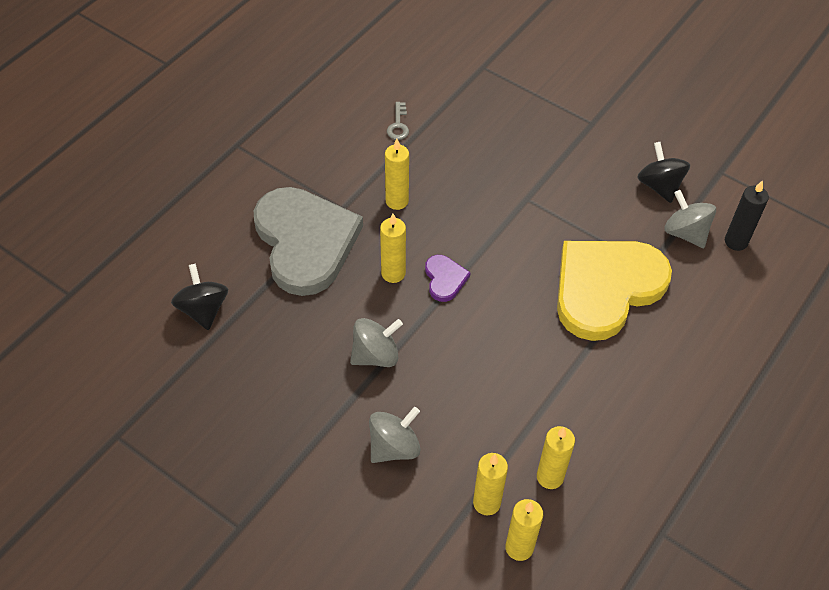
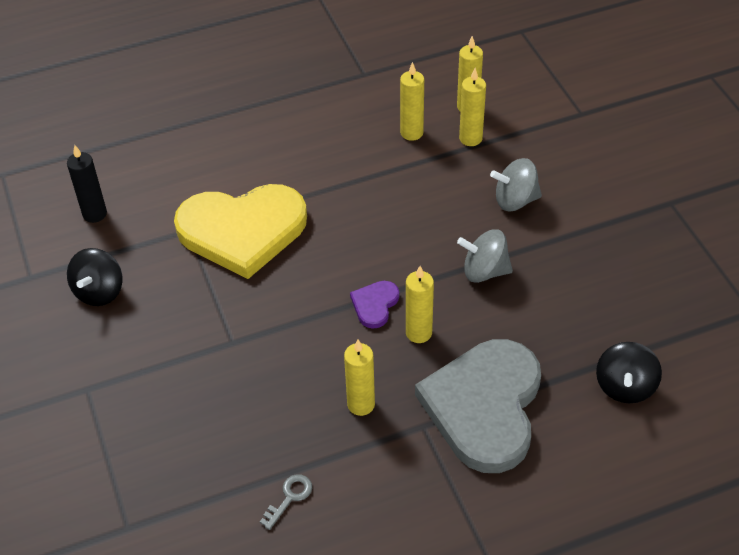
camera: 145 degrees left, 5 degrees down
grey spinning top [664,190,716,248] -> none

